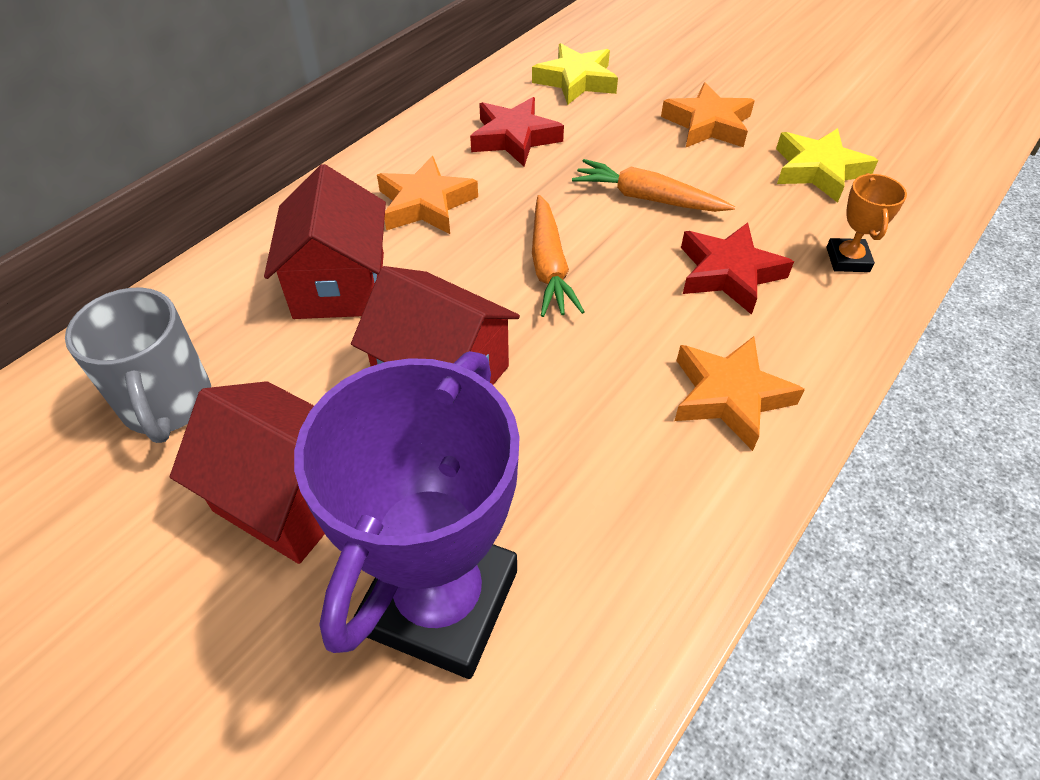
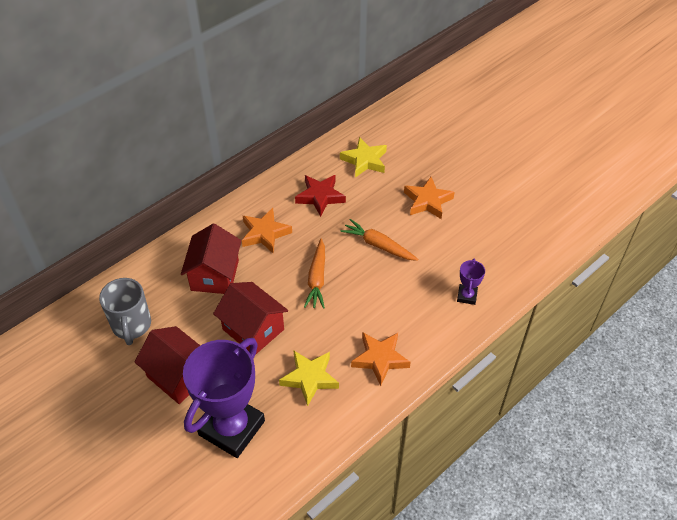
camera: 10 degrees right, 0 degrees up
red star [681,222,794,315] -> none
yellow star [776,128,878,203] -> yellow star moved to [279,350,339,406]
orange trophy [826,173,907,272] -> purple trophy [457,258,485,305]

